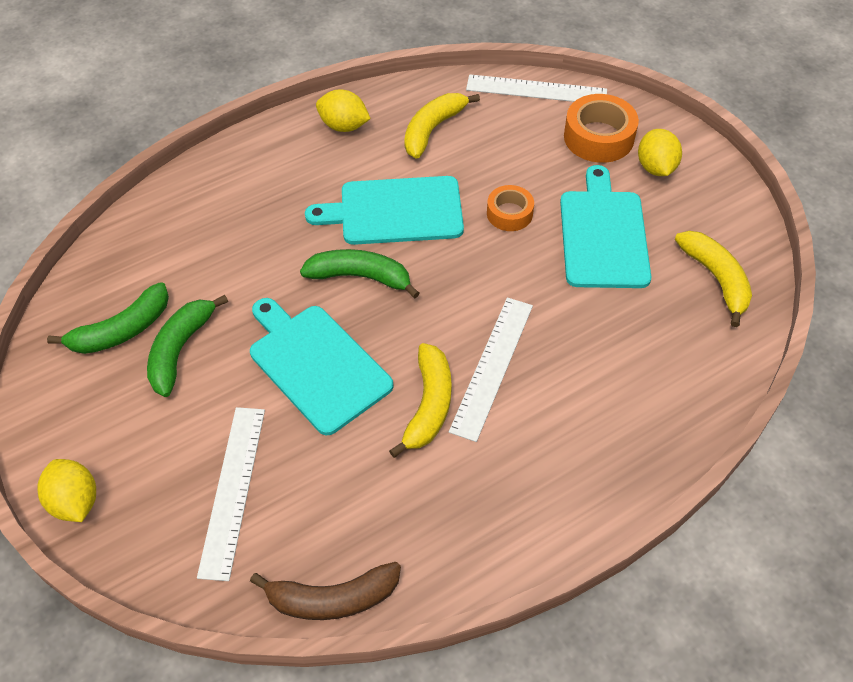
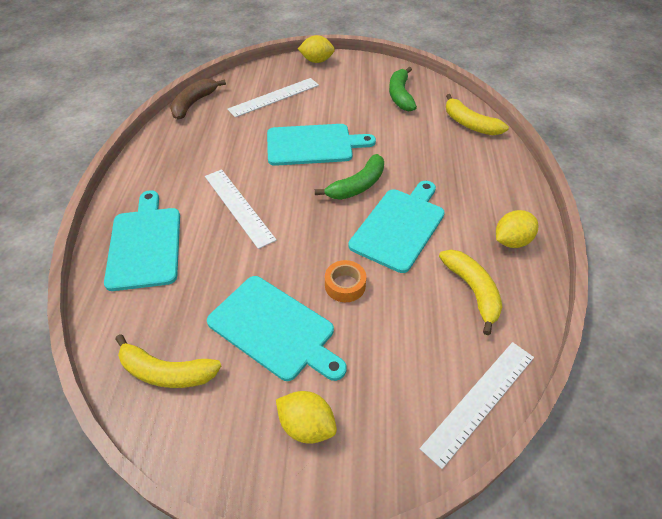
camera: 125 degrees right, 5 degrees down
green banana [147,295,228,397] -> none
white ruler [197,407,265,581] -> white ruler turned 75 degrees counterclockwise [227,78,319,117]
yellow banana [389,343,452,458] -> yellow banana moved to [446,94,509,135]
orange tape [564,94,639,163] -> none
none -> turquoise cutting board [104,190,180,291]

